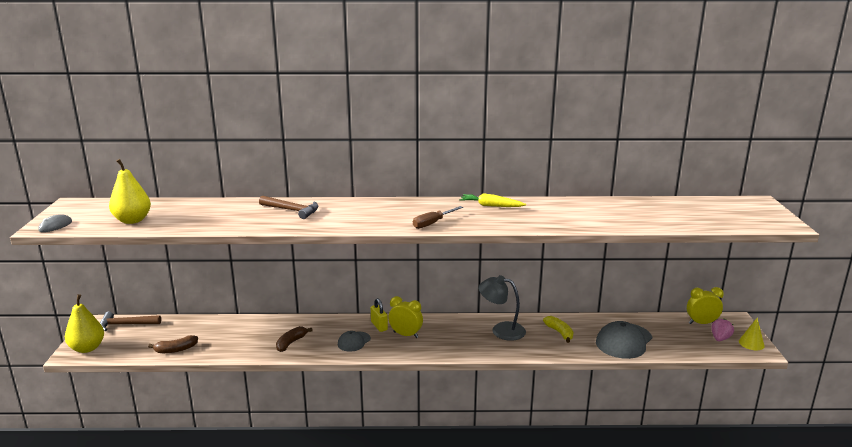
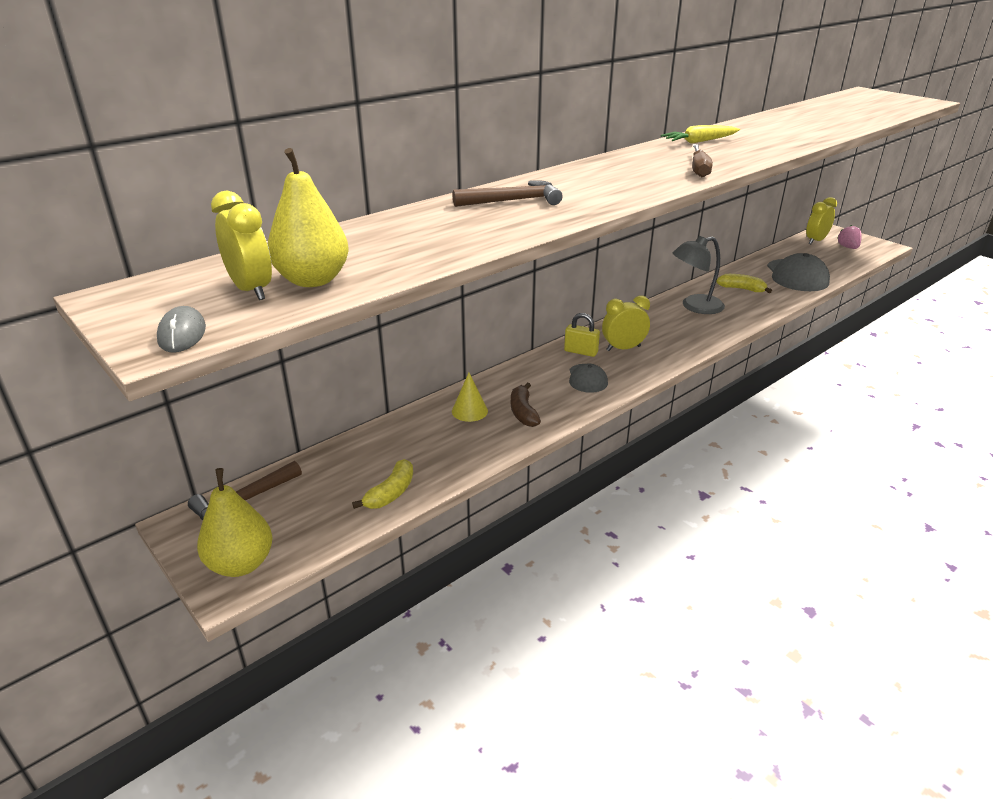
camera: 40 degrees left, 10 degrees up
brown banana [148,335,198,353] -> yellow banana [352,459,413,509]
yellow cone [739,318,765,350] -> yellow cone moved to [452,373,488,422]
none -> yellow clock [211,191,272,300]

